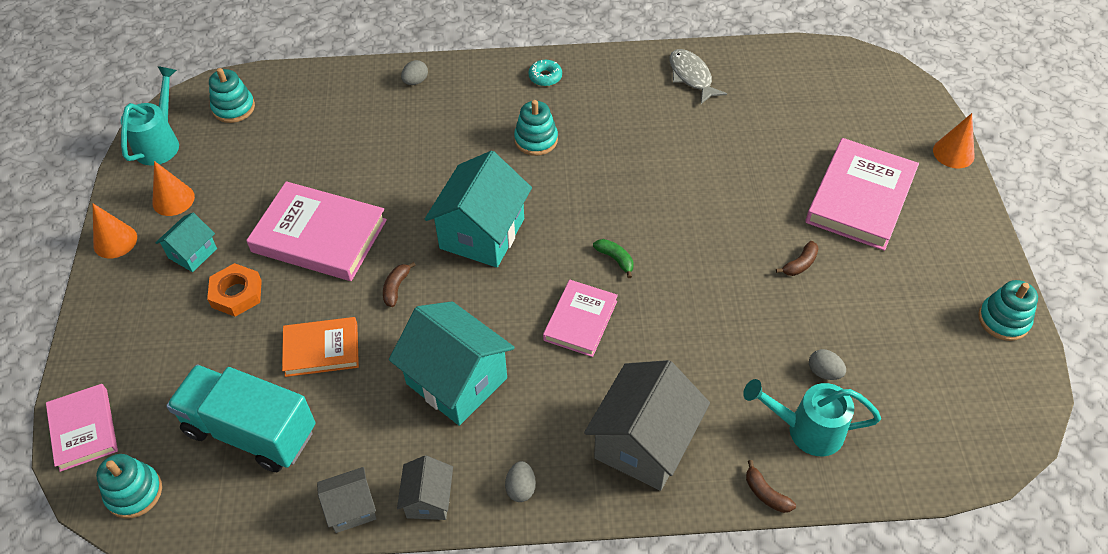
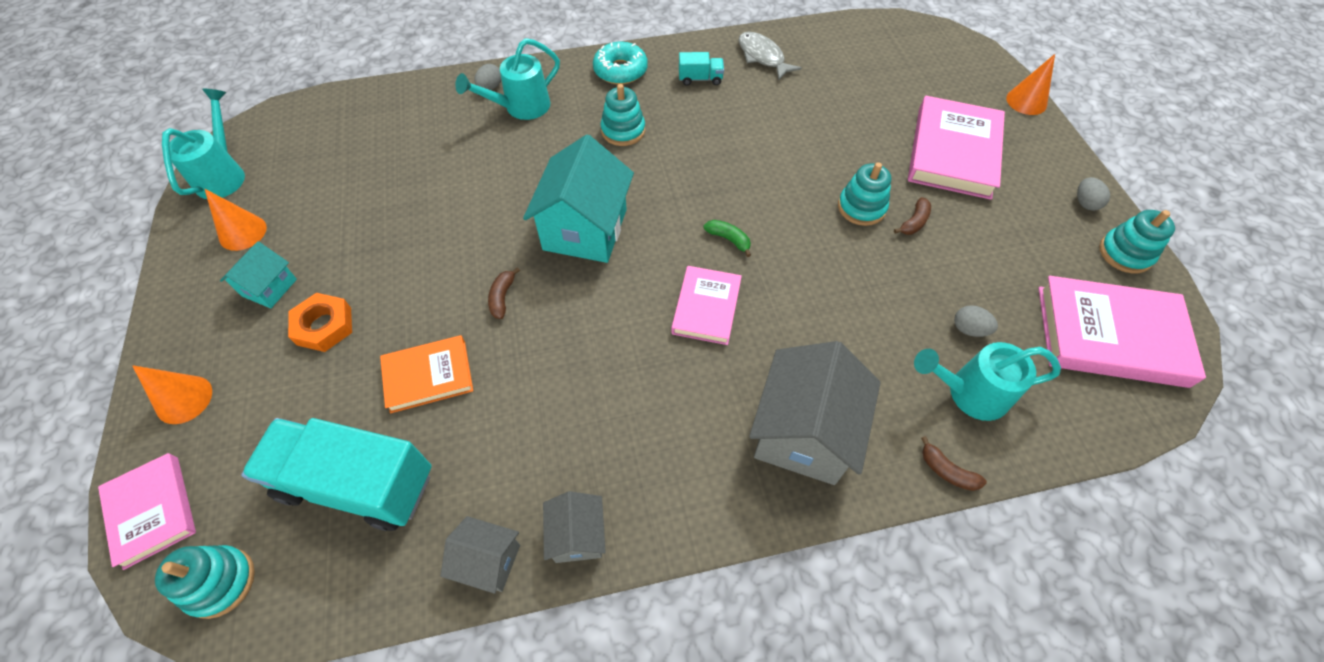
camera: 10 degrees left, 5 degrees up
orange cone [93,204,137,258] -> orange cone moved to [132,365,212,424]
turquoise stacking toy [209,68,255,123] -> turquoise stacking toy moved to [838,162,891,226]
pink book [246,181,387,281] -> pink book moved to [1038,276,1206,388]
grey house [317,467,377,533] -> grey house turned 45 degrees clockwise [441,516,520,594]
turquoise house [389,301,515,426] -> none
grey egg [505,461,536,502] -> grey egg moved to [1077,177,1110,211]
turquoise donut [528,60,562,86] -> turquoise donut [593,42,648,84], size x1.61
none -> turquoise watering can [455,38,560,120]
none -> turquoise truck [679,52,724,86]

